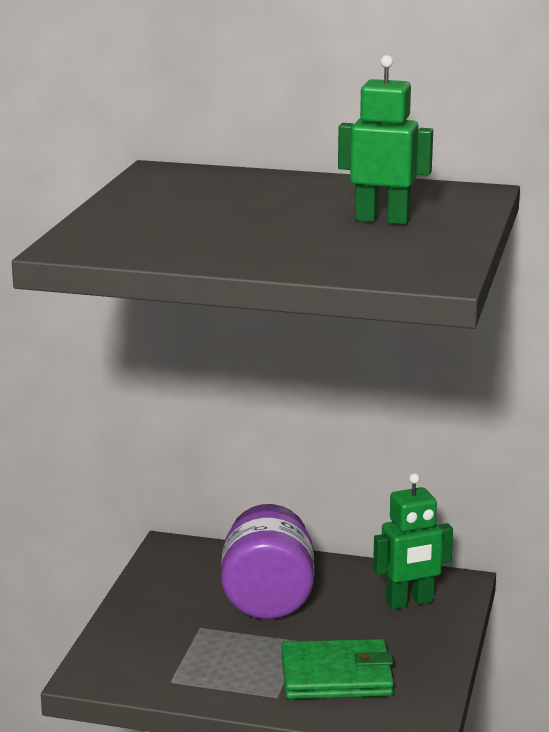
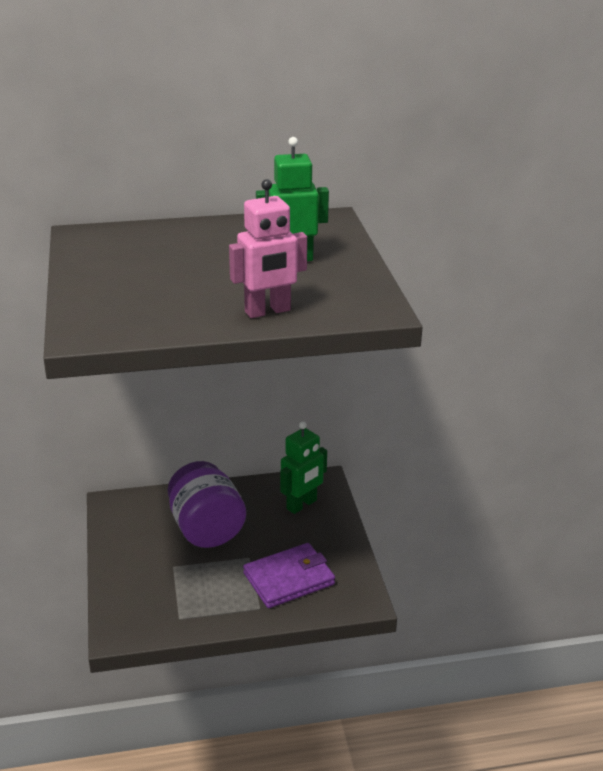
camera: 25 degrees left, 10 degrees up
green wallet [281,639,394,699] -> purple wallet [243,543,335,608]
none -> pink robot [229,179,307,318]

